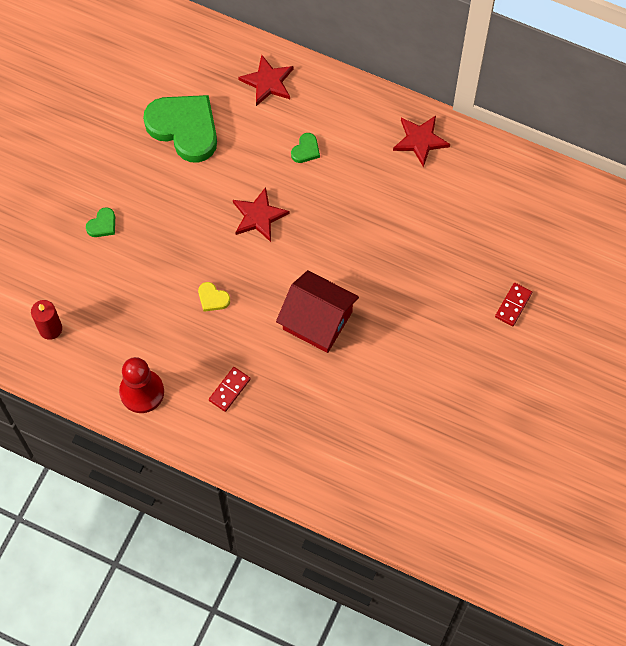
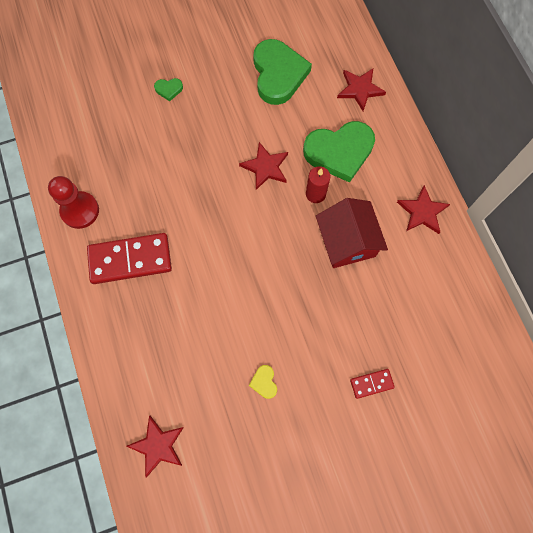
camera: 45 degrees right, 5 degrees up
red candle [31,300,62,340] -> red candle moved to [306,166,331,203]
yellow heart [198,282,230,312] -> yellow heart moved to [249,365,277,399]
red domino [209,367,250,412] -> red domino [87,233,172,284], size x2.11
red house [276,270,359,353] -> red house moved to [316,198,388,268]
green heart [291,133,320,163] -> green heart [303,121,375,183], size x2.44
none -> red star [127,415,184,478]

